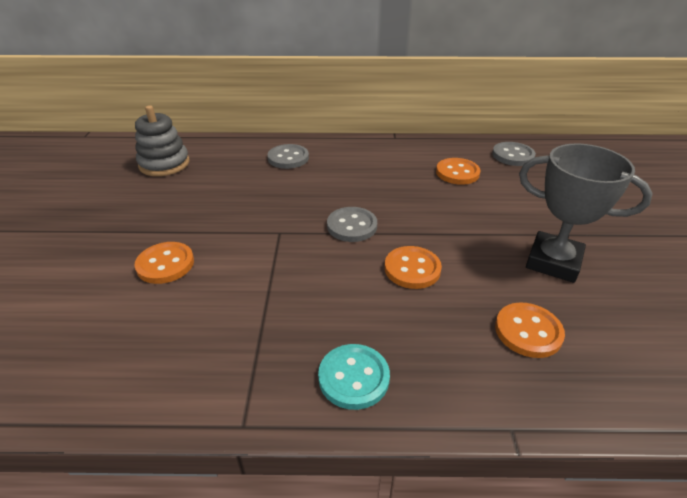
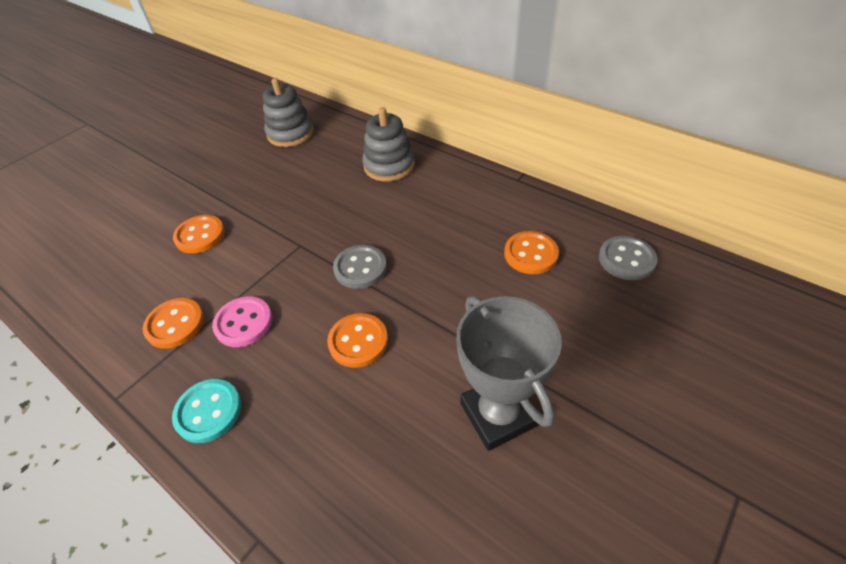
camera: 40 degrees right, 10 degrees up
grey button [267,144,309,169] -> grey stacking toy [362,107,415,182]
orange button [495,302,565,358] -> orange button moved to [143,298,204,349]
none -> pink button [212,296,272,347]

